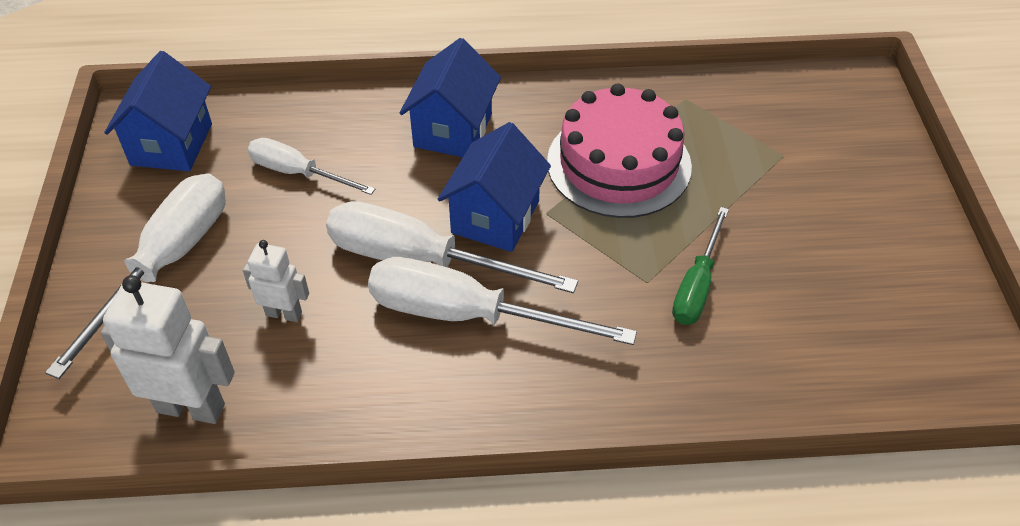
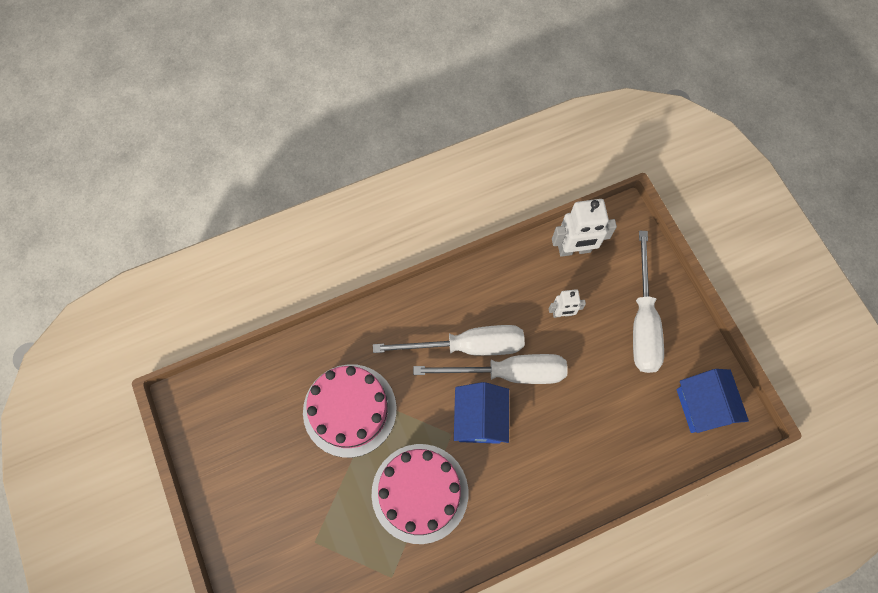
camera: 160 degrees right, 20 degrees up
white screwdriver [248,138,375,195] -> none
blue house [400,38,501,157] -> none
green screwdriver [672,207,729,325] -> pink cake [303,364,397,458]

